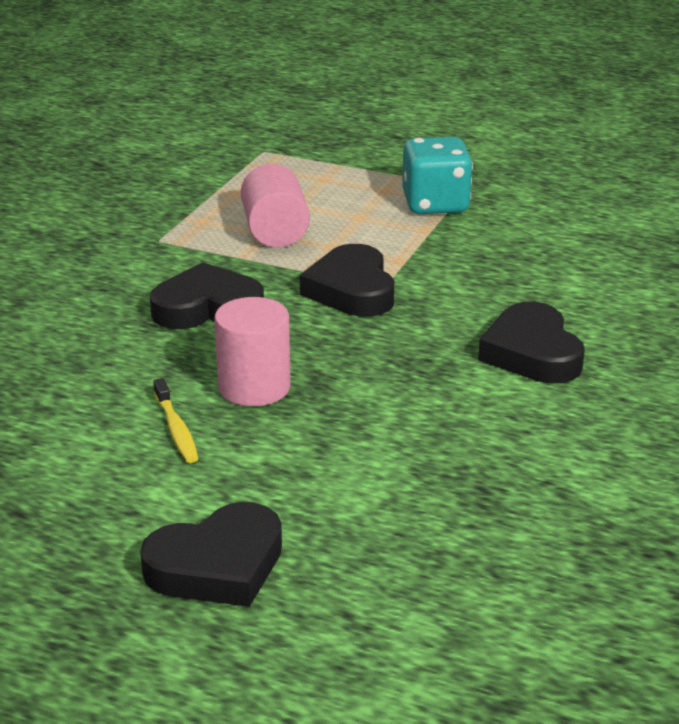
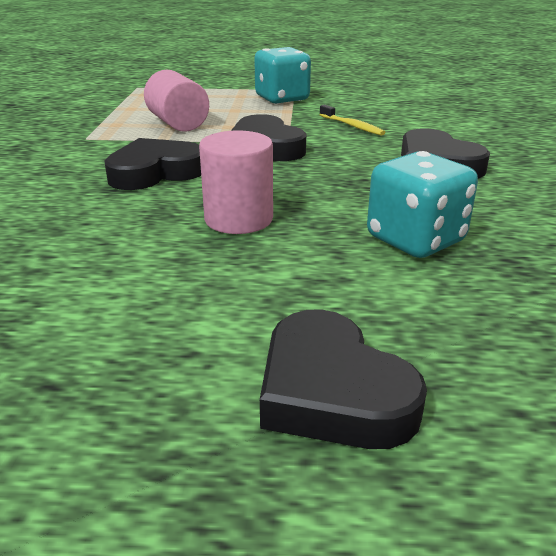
camera: 20 degrees left, 0 degrees up
black heart [140,502,282,607] -> black heart turned 105 degrees clockwise [260,309,427,449]
yellow toothbrush [153,378,199,463] -> yellow toothbrush moved to [319,105,385,136]
none -> turquoise dice [367,151,478,258]

